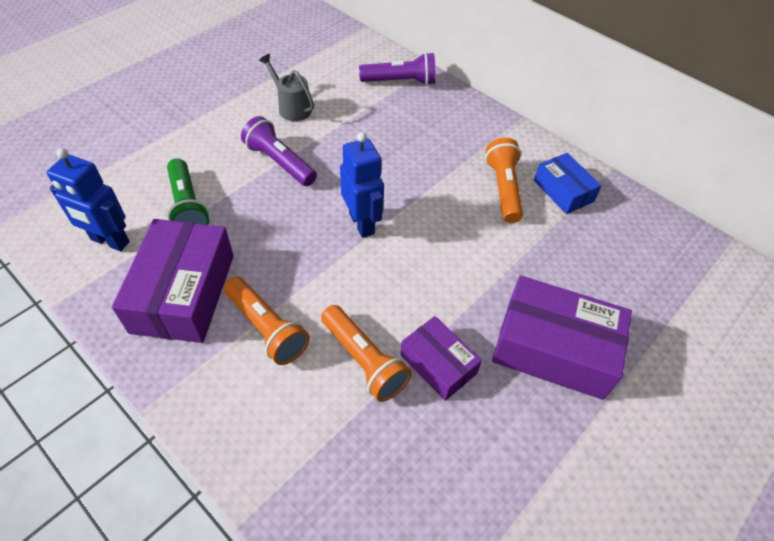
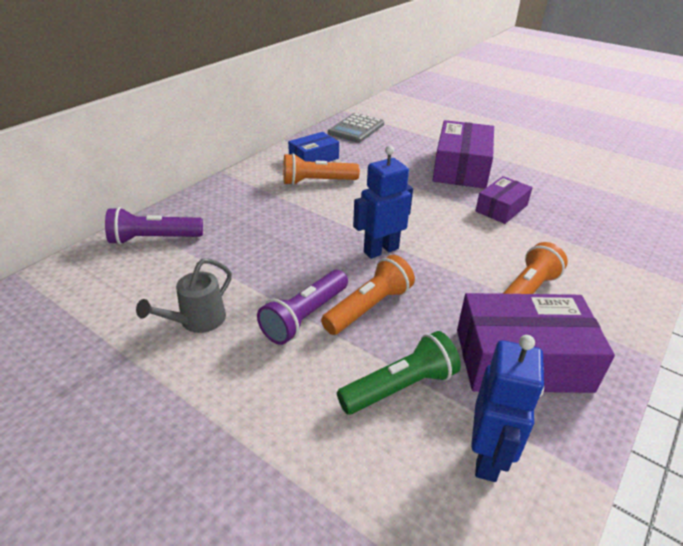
camera: 95 degrees left, 15 degrees down
orange flashlight [321,305,412,402] -> orange flashlight moved to [321,255,415,335]
purple flashlight [359,52,435,85] -> purple flashlight turned 90 degrees counterclockwise [105,207,203,245]
none -> grey calculator [328,113,384,143]

